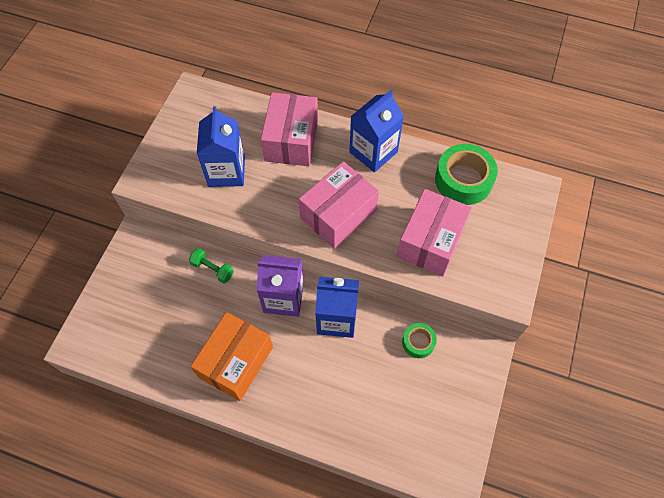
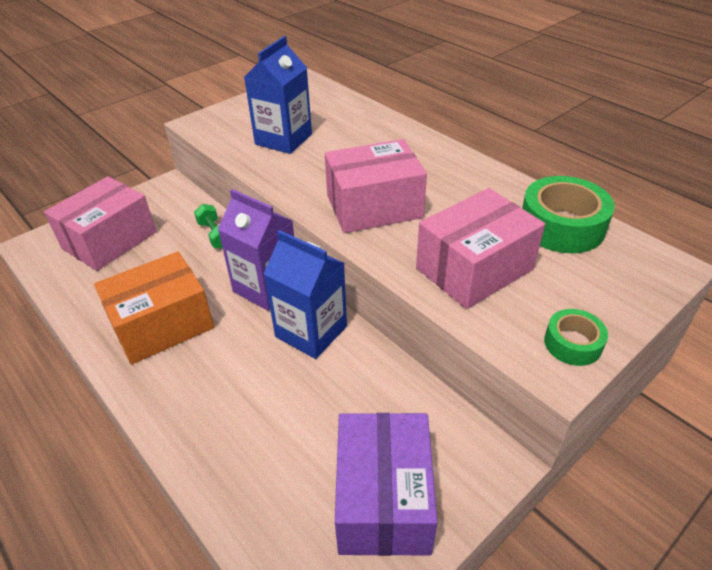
camera: 30 degrees right, 20 degrees down
pink box [261,92,318,166] -> pink box moved to [44,176,157,271]
blue carton [349,90,404,172] -> none
green tape [402,323,437,358] -> green tape moved to [544,309,608,366]
none -> purple box [335,413,438,556]

